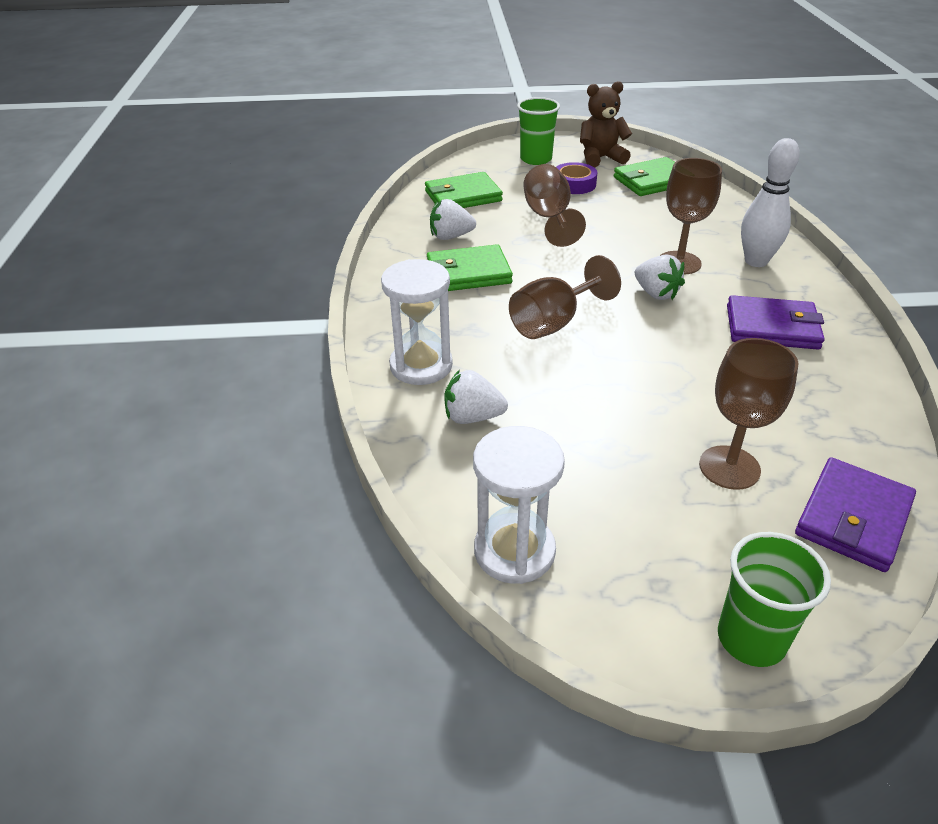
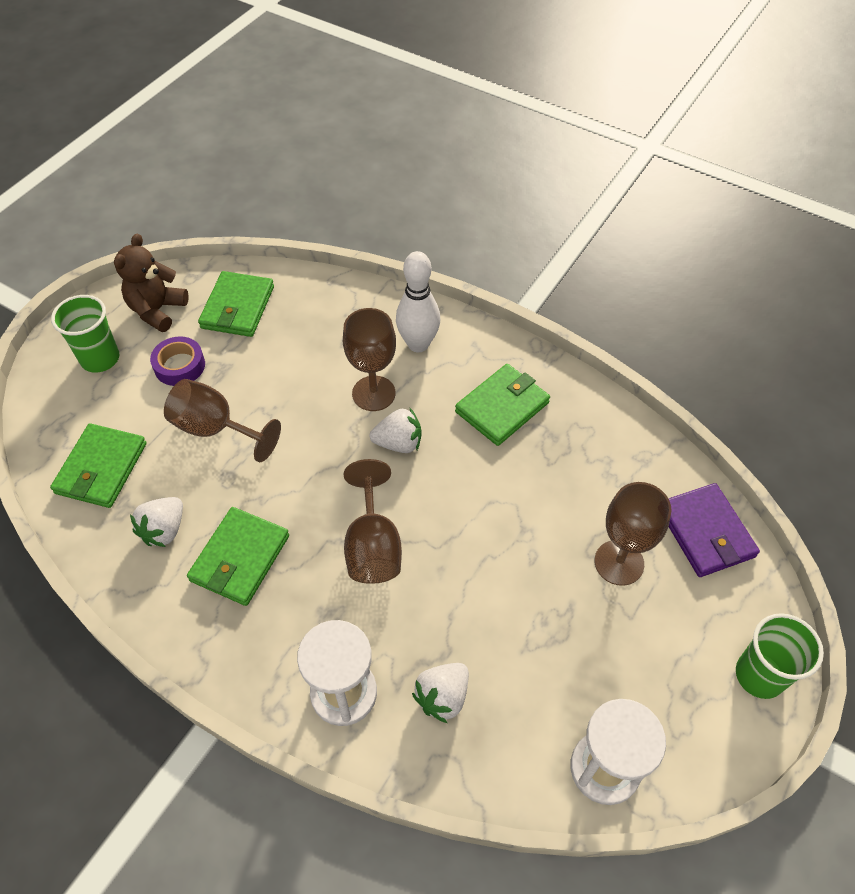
camera: 55 degrees left, 15 degrees up
purple wallet [727,295,825,350] -> green wallet [455,364,550,446]

